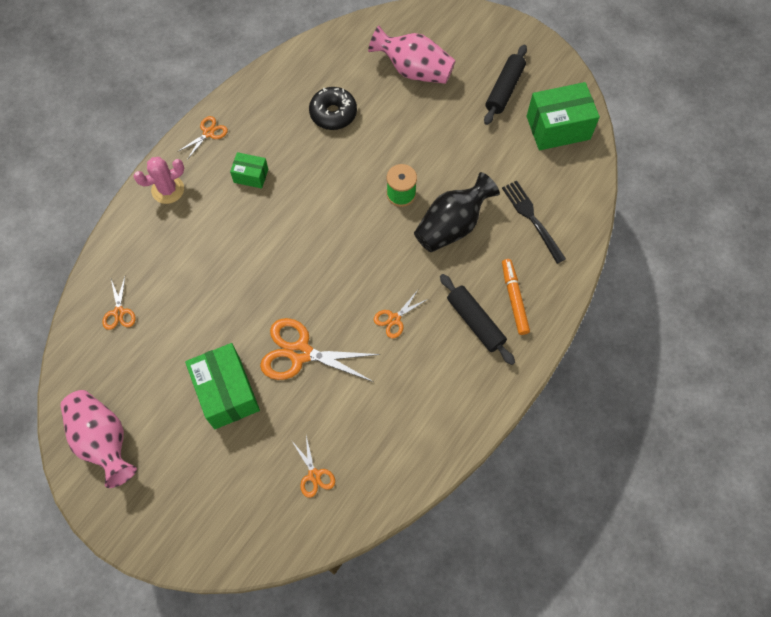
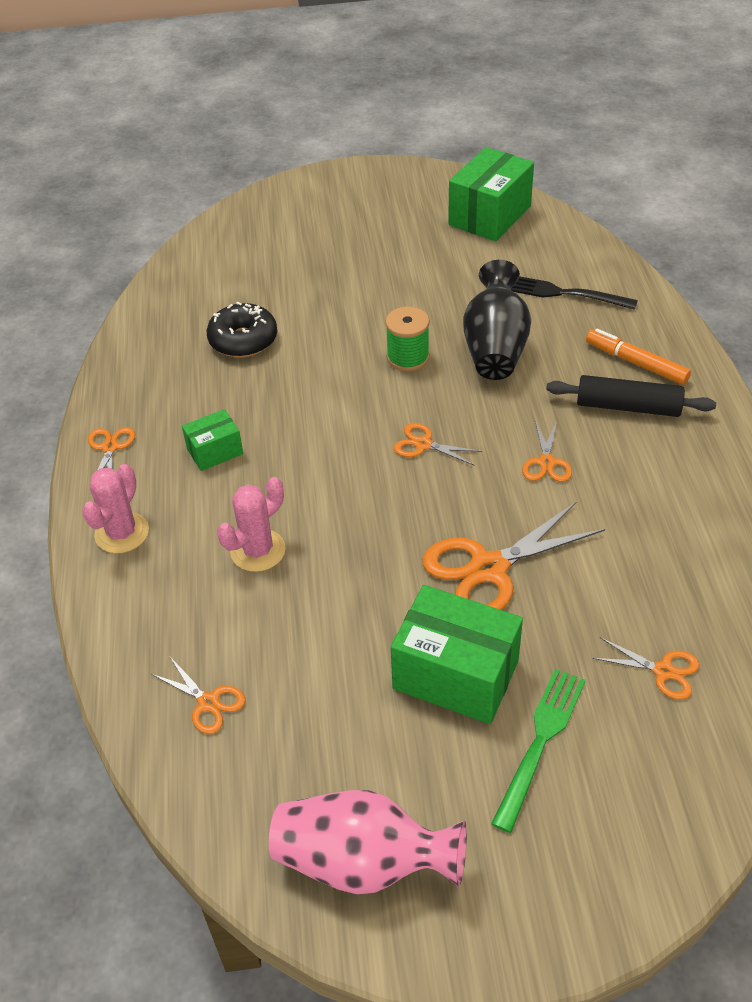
camera: 40 degrees left, 20 degrees down
pink vase [368,26,455,84] -> none
black rolling pin [484,45,527,125] -> none
none -> pink cactus [217,477,286,572]
none -> orange scissors [394,423,482,466]
none -> green fork [491,668,586,833]

